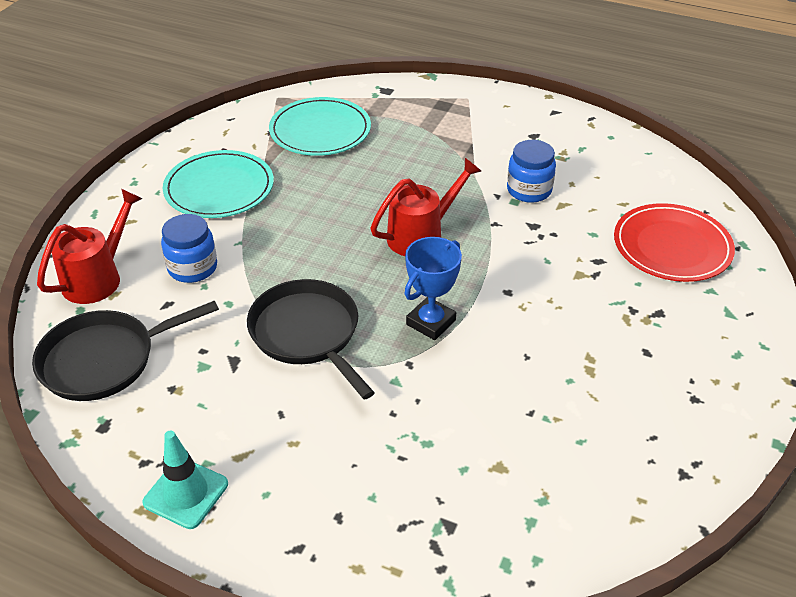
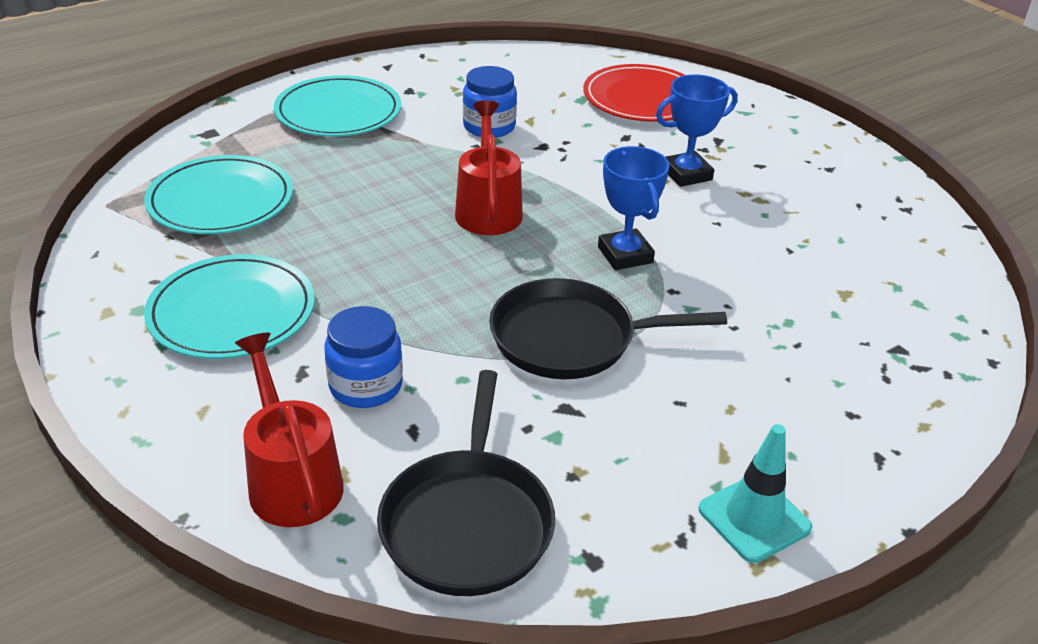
camera: 60 degrees left, 5 degrees down
none -> turquoise plate [274,75,401,137]
none -> blue trophy [656,74,738,187]

